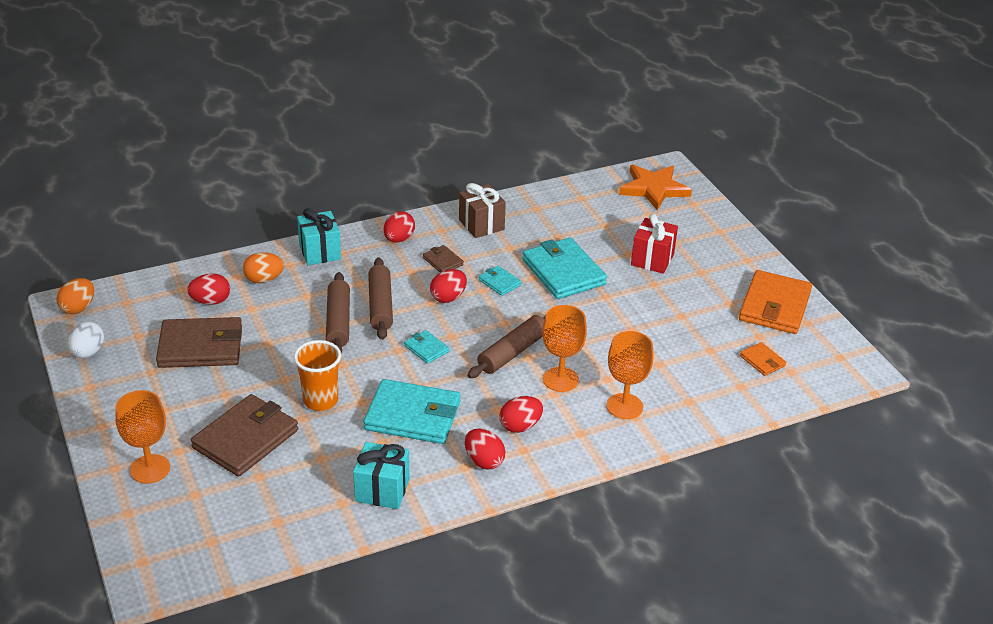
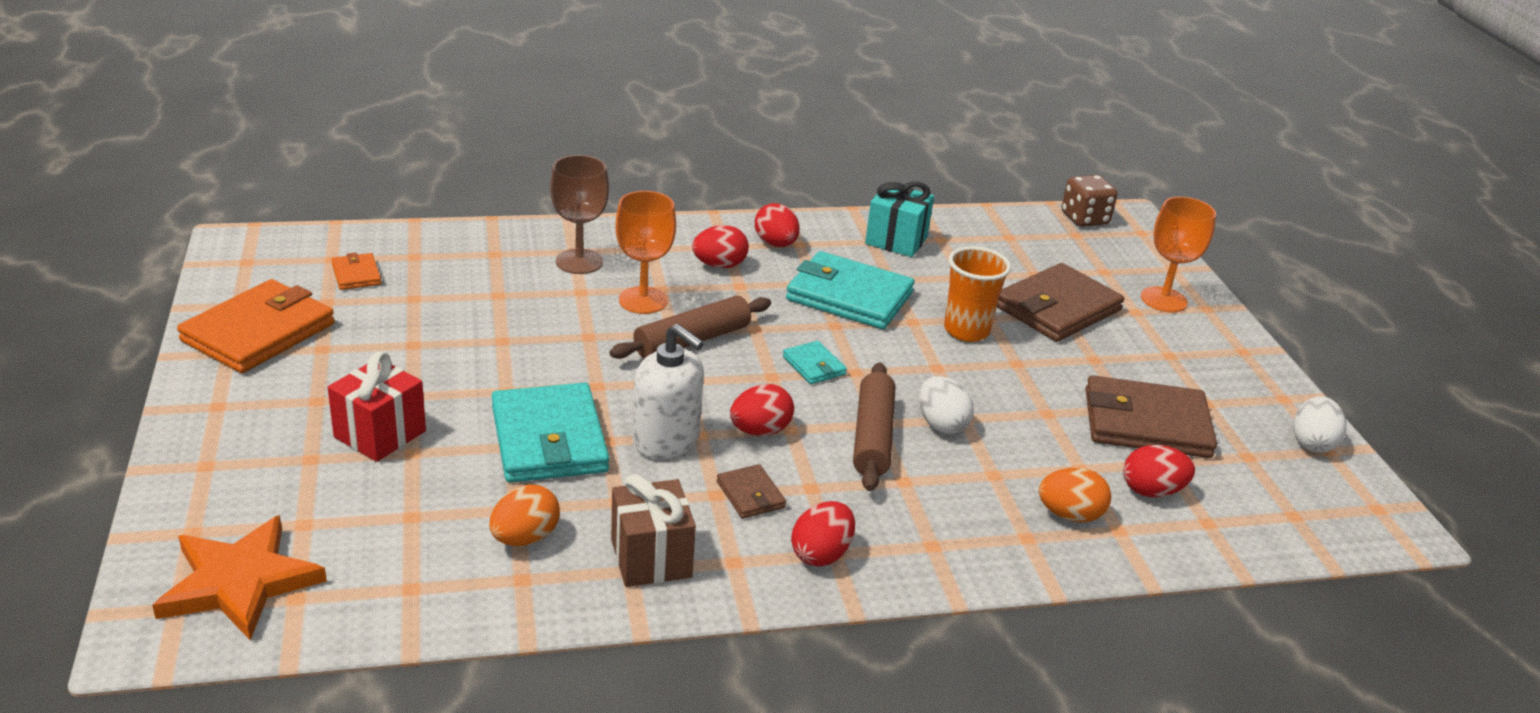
camera: 170 degrees left, 5 degrees down
orange egg [57,278,94,314] -> orange egg moved to [489,484,560,546]
turquoise gift [297,208,341,265] -> none
brown rolling pin [326,272,350,353] -> white egg [919,376,974,434]
turquoise wallet [479,266,521,296] -> white soap dispenser [633,324,704,459]
orange goblet [607,331,654,419] -> brown goblet [550,155,609,274]
none -> brown dice [1061,175,1118,227]

